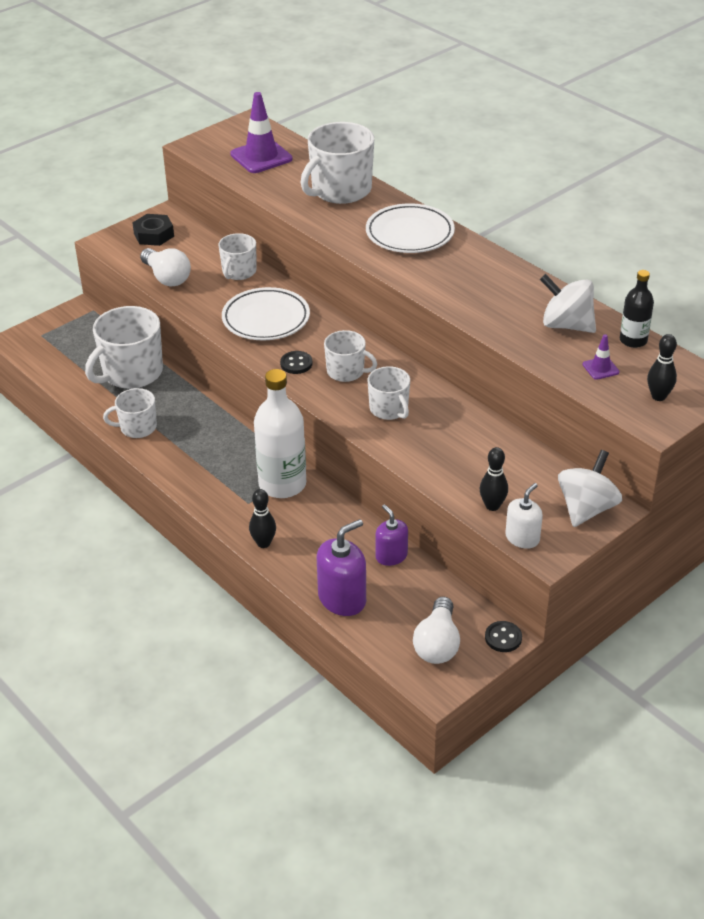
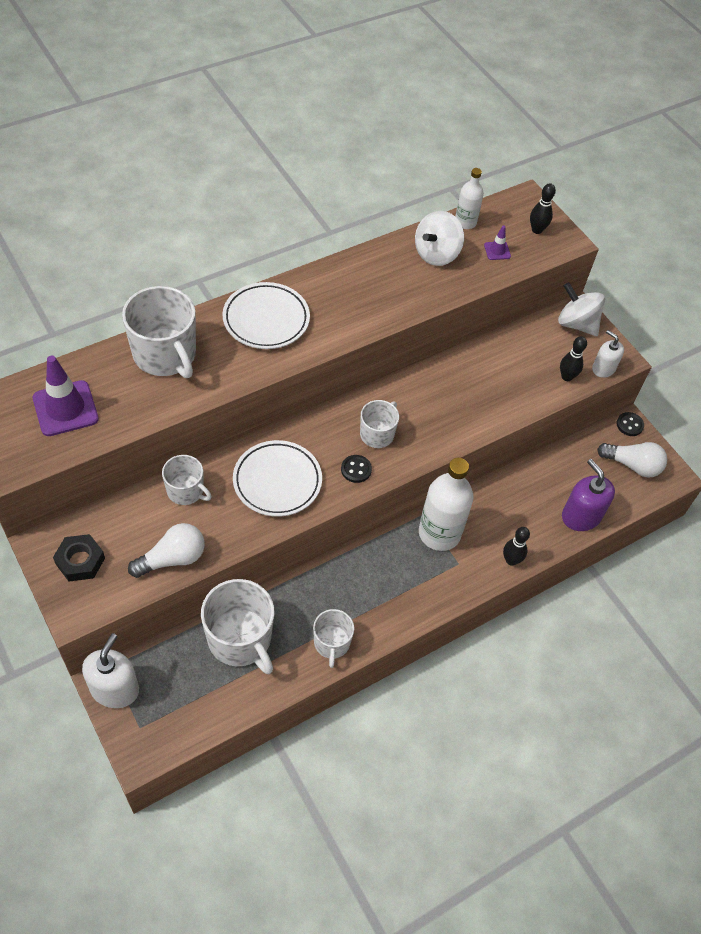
camera: 85 degrees left, 15 degrees up
white mug [368,366,410,420] -> none
purple soap dispenser [375,504,408,566] -> none
black bottle [620,270,654,348] -> white bottle [455,168,484,229]
none -> white soap dispenser [82,633,139,708]

